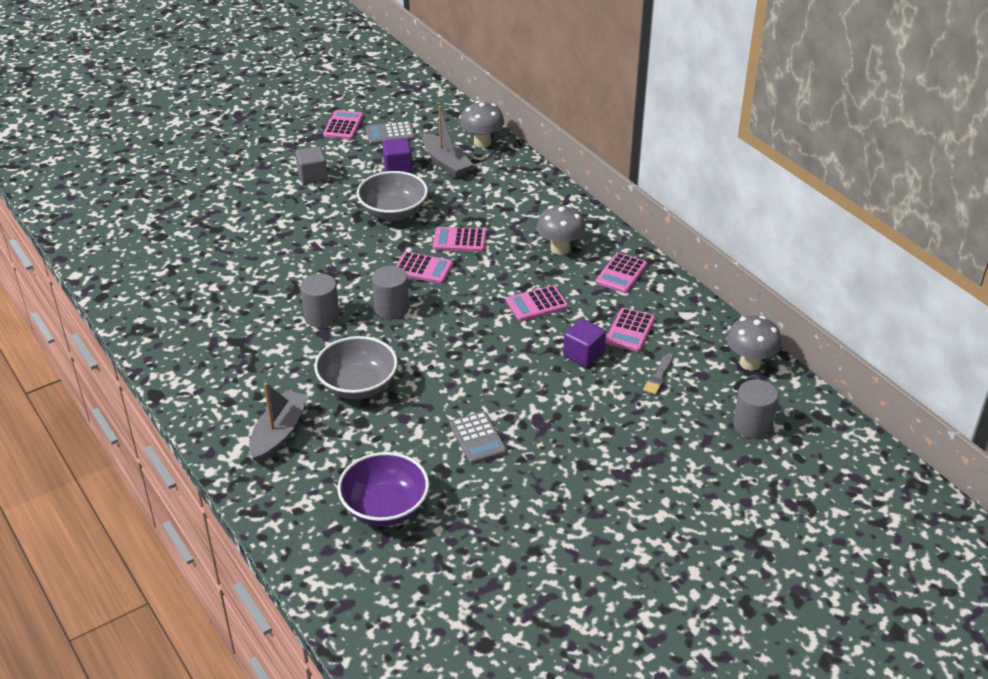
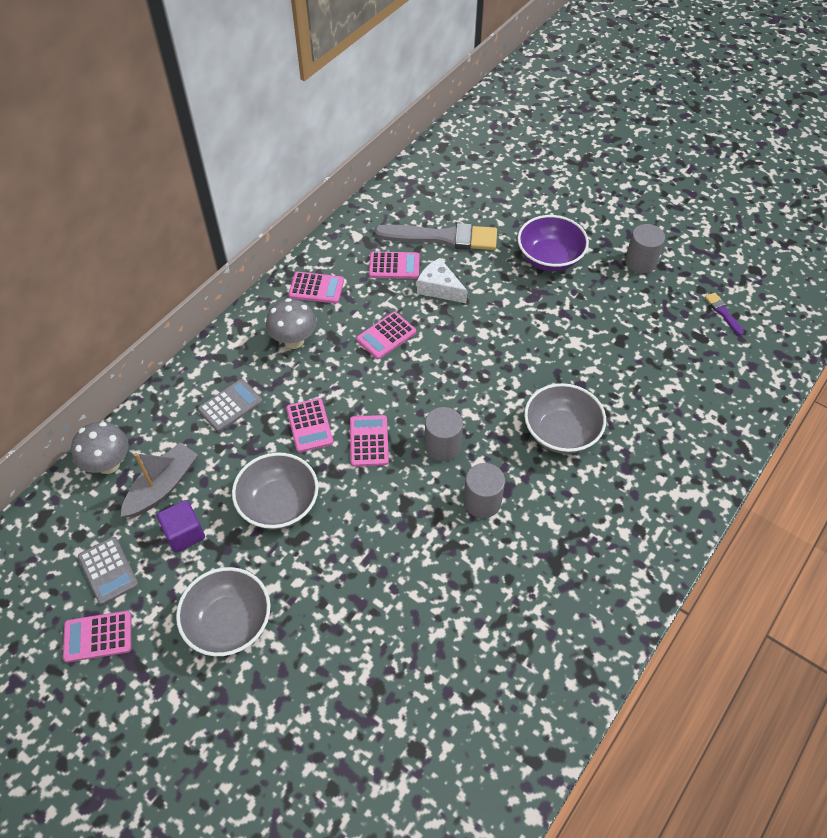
camera: 110 degrees left, 15 degrees up
grey boat [249,383,308,464] -> none
grey cube [296,146,328,184] -> grey bowl [176,567,271,656]
purple bowl [337,452,429,526] -> purple bowl moved to [518,215,589,271]
grey calculator [450,411,507,464] -> grey calculator moved to [198,379,263,432]
pink calculator [506,285,568,321] -> pink calculator turned 90 degrees clockwise [356,312,416,359]
purple cube [563,319,606,367] -> white cheese [417,258,467,303]
grey brush [643,353,674,395] -> grey brush [375,223,497,250], size x2.32
grey mushroom [727,316,782,371] -> none
grey cylinder [733,379,778,439] -> grey cylinder moved to [625,224,665,274]
none -> purple brush [705,293,744,335]

